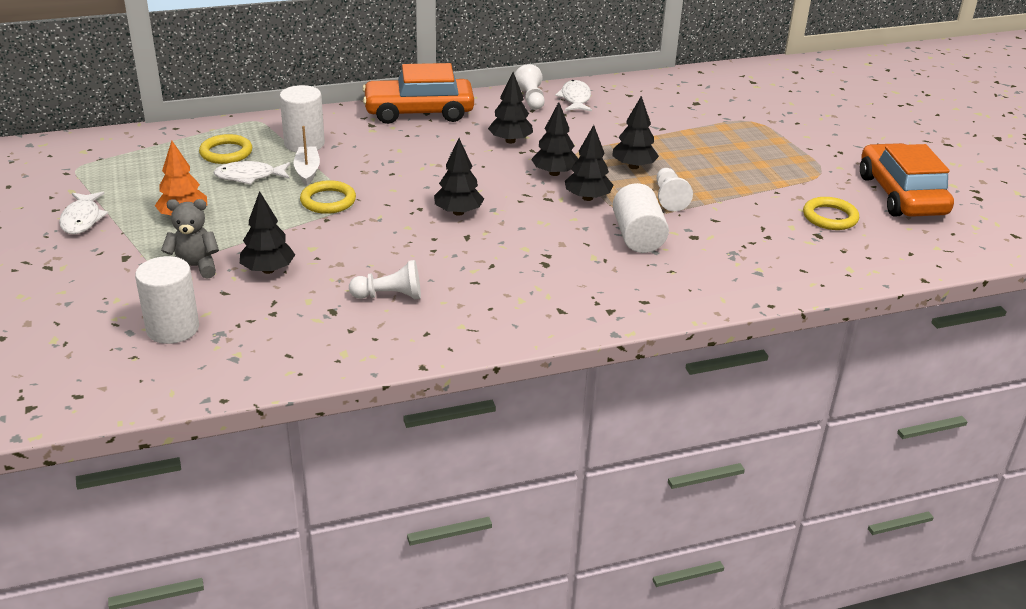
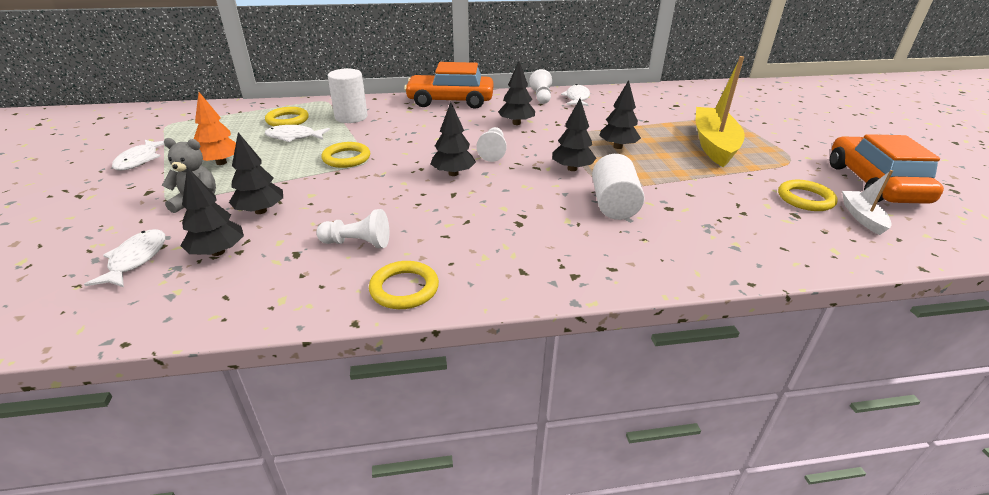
camera: 10 degrees right, 0 degrees up
white cylinder [135,256,199,344] -> white fish [84,229,165,287]
white boat [293,126,320,186] -> white boat moved to [842,170,893,235]
black tree [531,102,578,176] -> black tree moved to [180,167,244,256]
white pawn [656,168,693,211] -> white pawn moved to [477,127,507,162]
none -> yellow ring [369,261,439,309]
none -> yellow boat [696,56,745,167]

